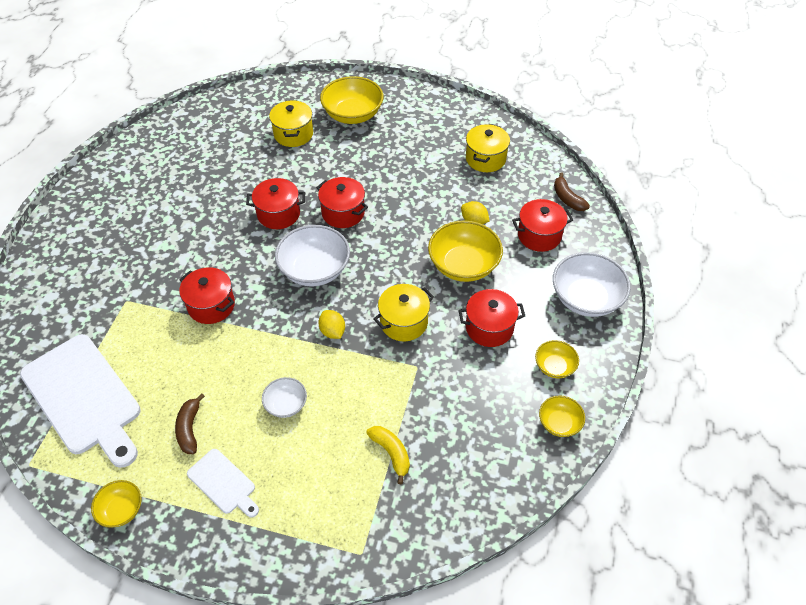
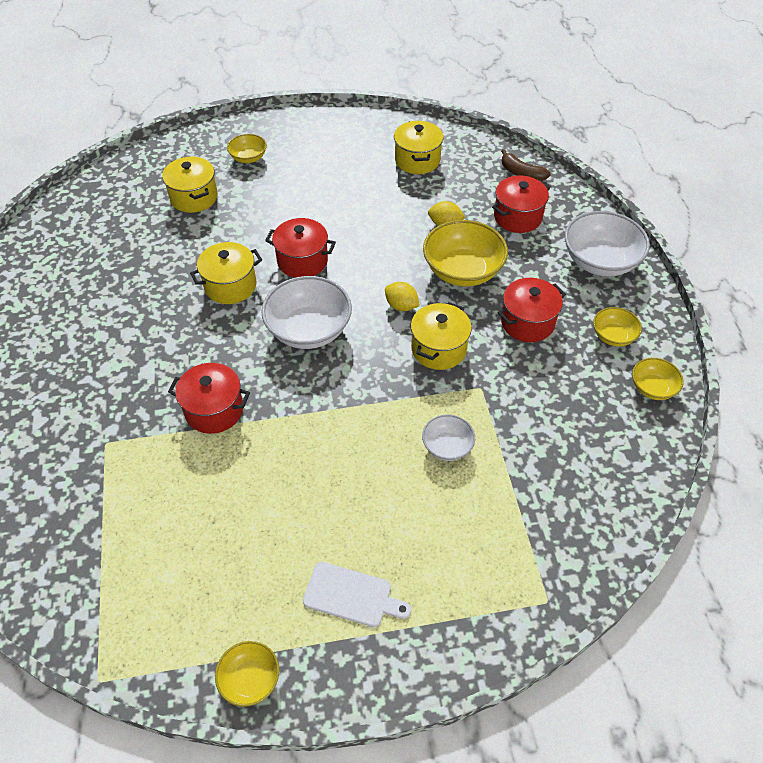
camera: 25 degrees left, 0 degrees up
white cutting board [20,334,141,468] -> none
brown banana [175,393,205,454] -> none
red pot [246,178,305,229] -> yellow pot [190,242,262,304]
white bowl [262,377,307,418] -> white bowl moved to [422,415,475,461]
yellow lemon [318,310,345,339] -> yellow lemon moved to [385,282,420,311]
yellow bowl [320,76,384,124] -> yellow bowl [227,134,267,163], size x0.54
yellow banana [366,426,410,484] -> none

